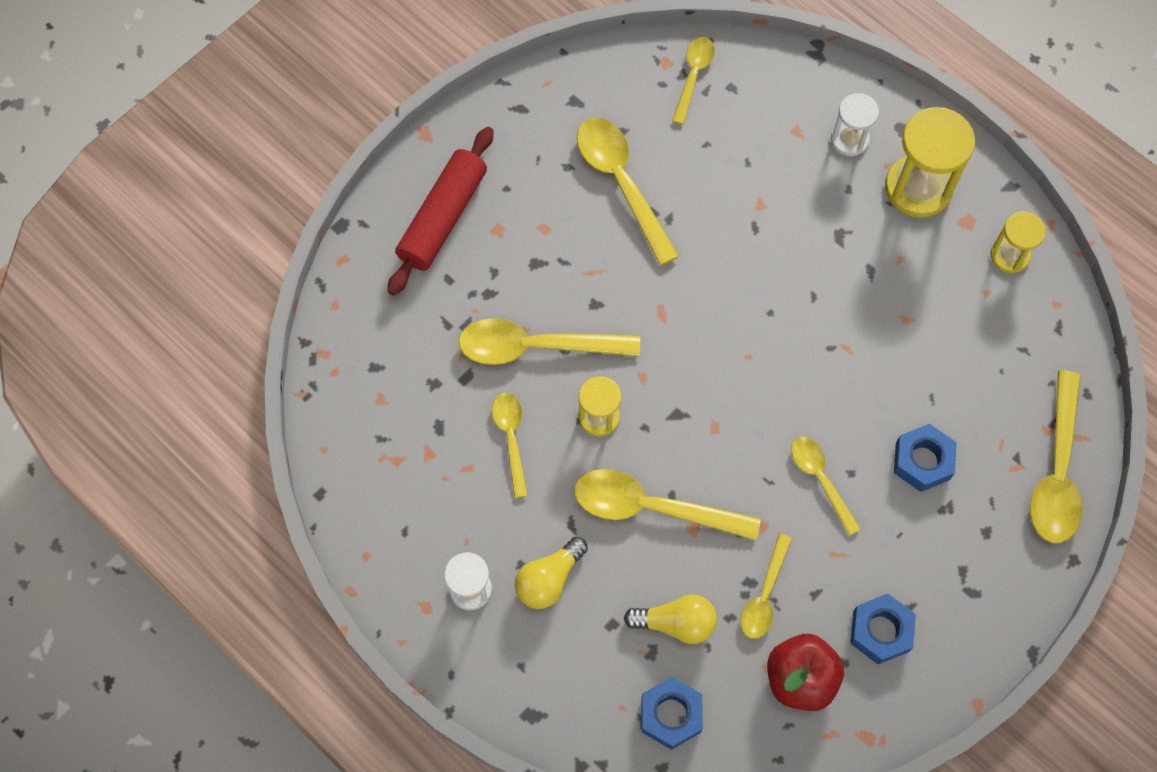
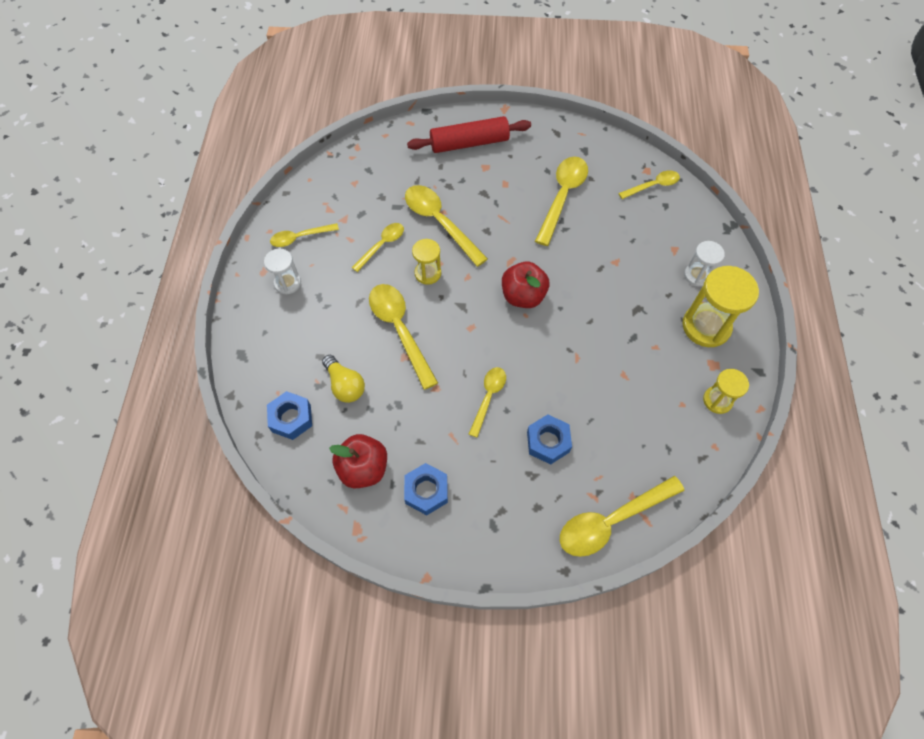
camera: 50 degrees right, 5 degrees down
yellow light bulb [515,537,588,609] -> none
yellow spoon [741,534,792,639] -> yellow spoon moved to [270,223,339,247]
none -> red apple [502,262,549,308]

